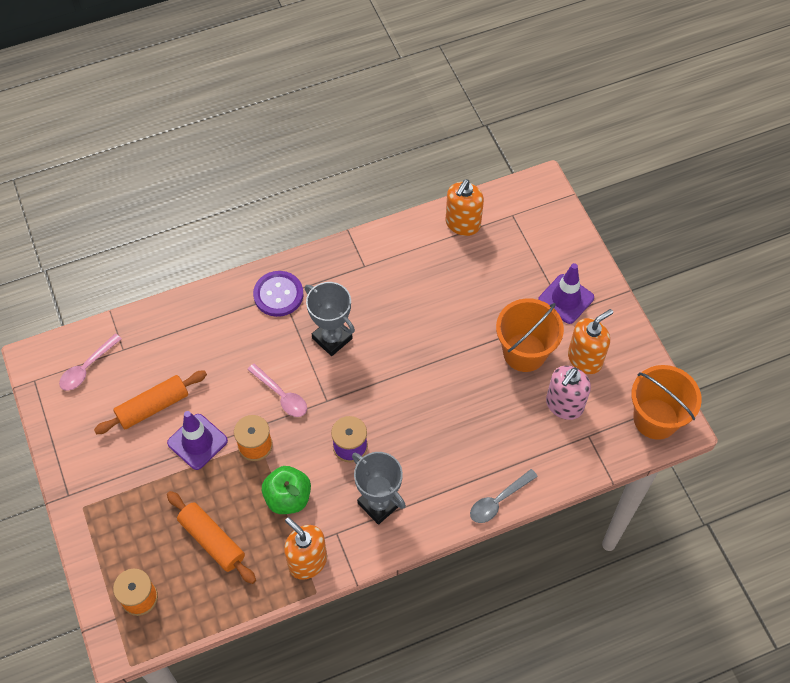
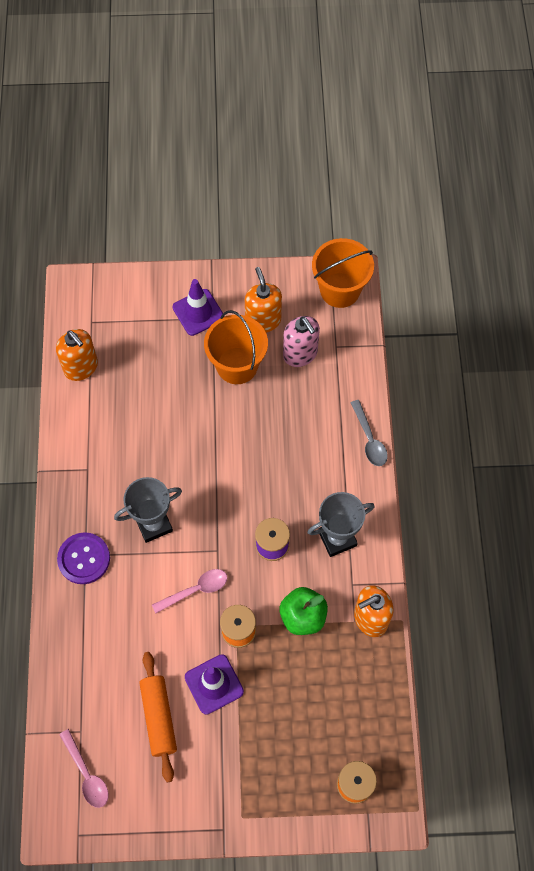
camera: 70 degrees left, 5 degrees up
orange rolling pin [167,491,256,584] -> none

